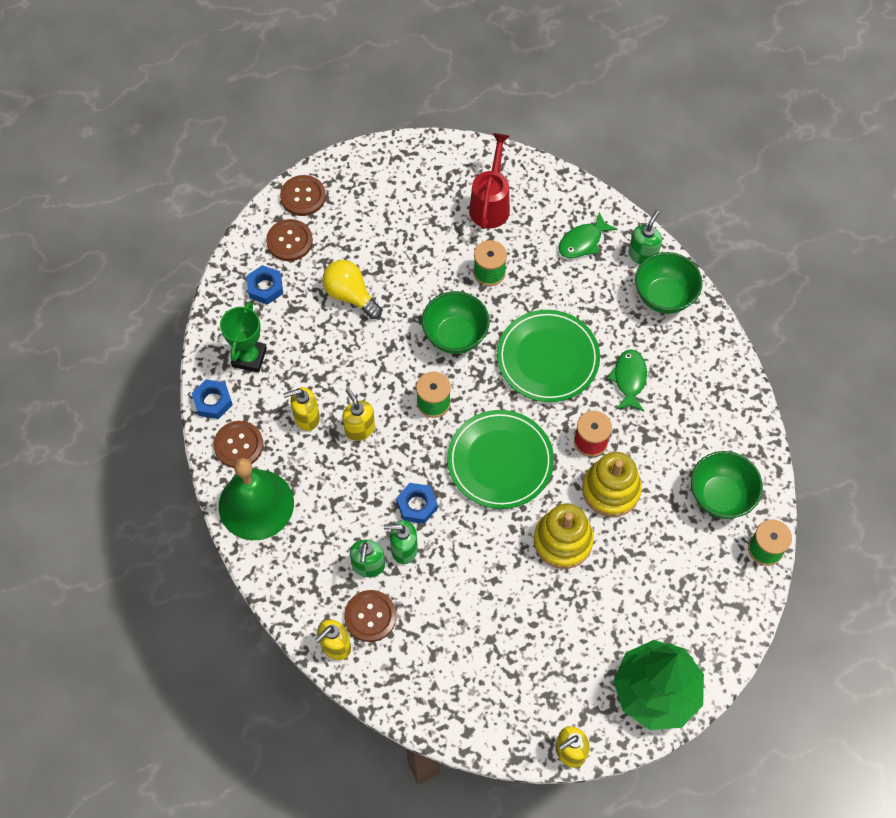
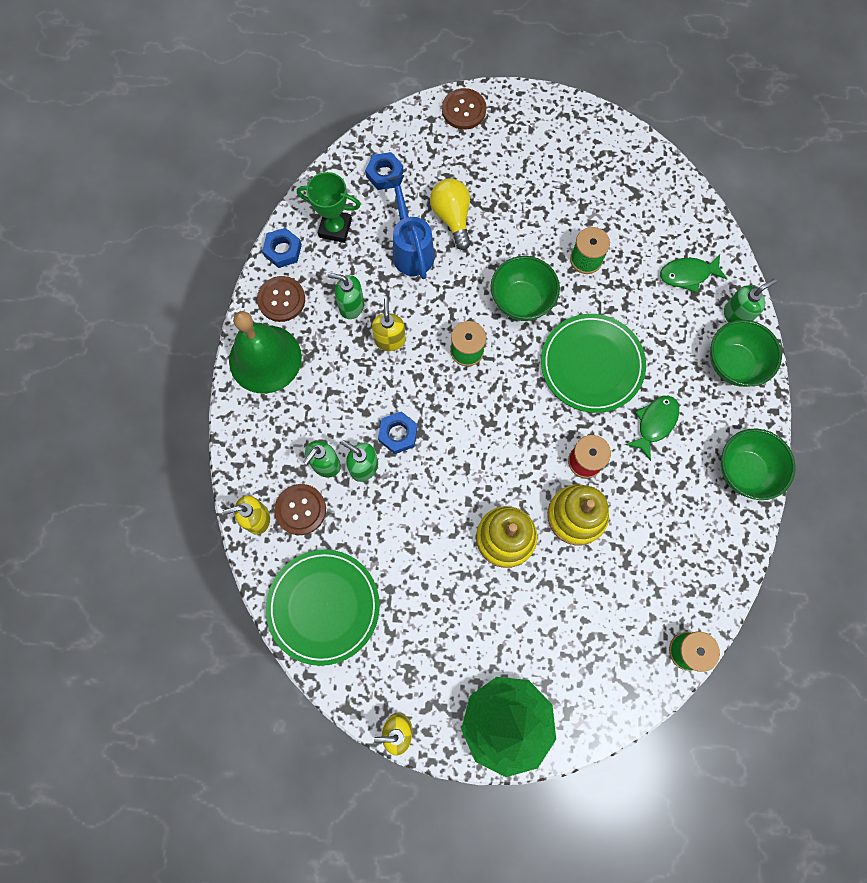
camera: 30 degrees right, 10 degrees up
green trophy [220,302,267,373] -> green trophy turned 60 degrees clockwise [297,172,360,243]
brown button [266,219,313,261] -> none
yellow soap dispenser [283,387,320,431] -> green soap dispenser [327,273,364,319]
green plate [447,410,554,509] -> green plate moved to [266,549,380,666]
red watering can [469,133,510,229] -> none
green bowl [691,451,763,519] -> green bowl moved to [721,429,796,500]
none -> blue watering can [386,175,434,279]

